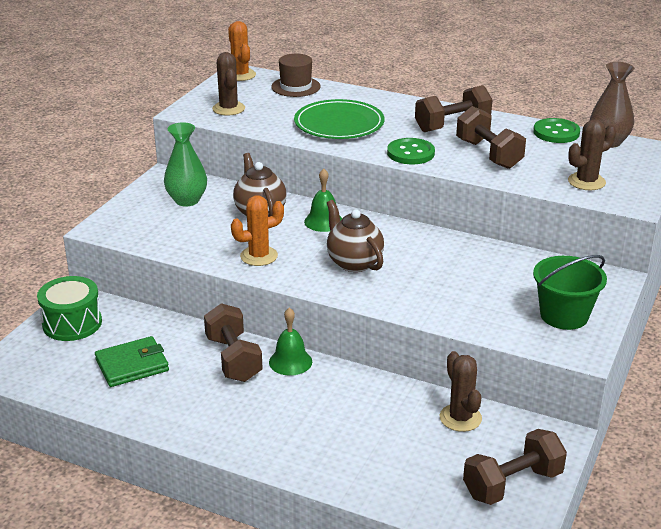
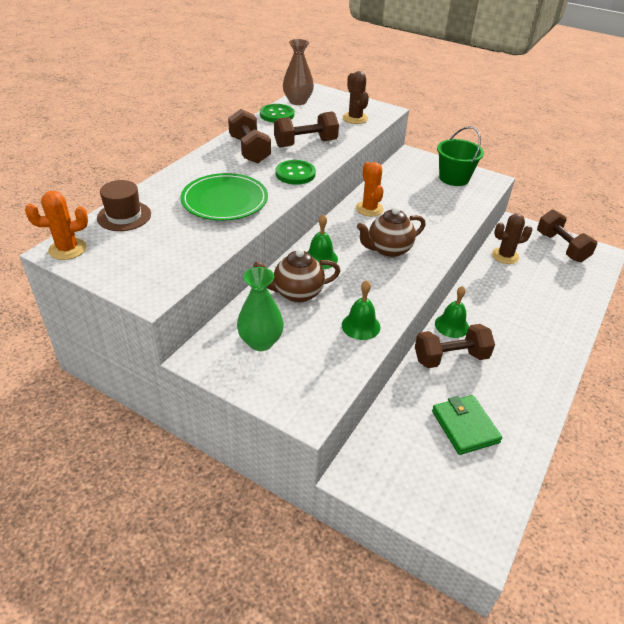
camera: 85 degrees left, 10 degrees up
green drum [37,276,102,341] -> none
brown cactus [212,52,245,116] -> none
orange cactus [231,195,284,266] -> orange cactus moved to [356,162,384,217]
none -> green bell [342,280,381,340]

